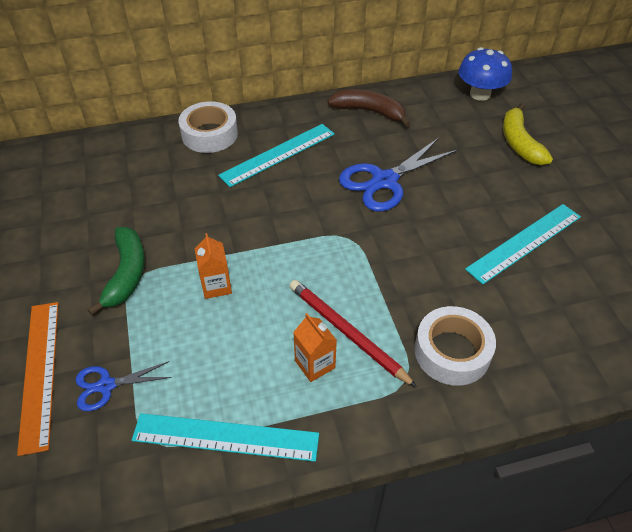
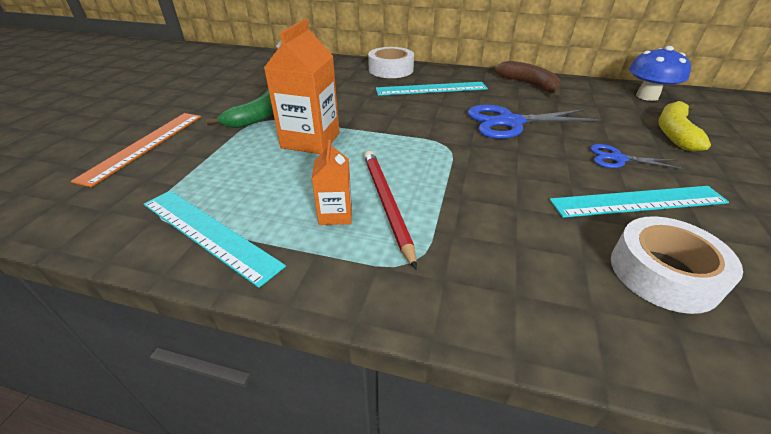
camera: 30 degrees right, 10 degrees down
blue scissors [76,361,172,411] -> blue scissors moved to [590,144,684,169]
orange carton [195,233,232,299] -> orange carton [264,19,339,154], size x1.84
white tape [414,306,496,386] -> white tape moved to [611,216,743,314]

